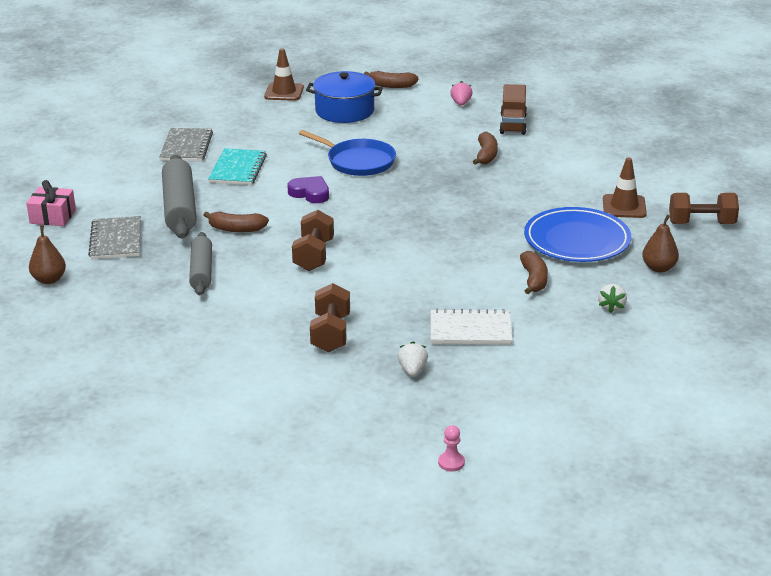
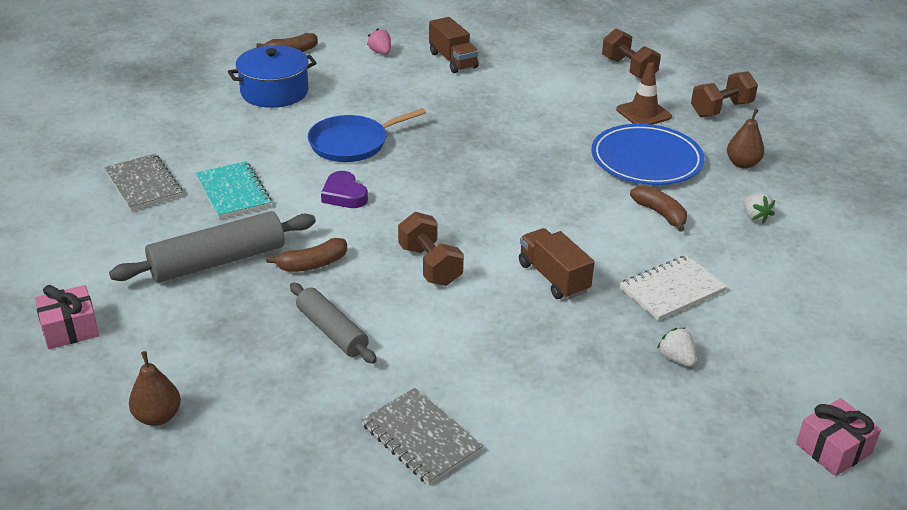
camera: 35 degrees left, 5 degrees up
grey notebook [88,216,141,259] -> grey notebook moved to [361,388,483,485]
grey rolling pin [162,155,197,239] -> grey rolling pin turned 75 degrees counterclockwise [109,211,316,283]
brown traffic cone [264,48,304,101] -> none
purple heart [288,176,329,203] -> purple heart turned 120 degrees counterclockwise [321,171,368,208]
blue pan [299,130,396,176] -> blue pan turned 150 degrees clockwise [308,108,426,162]
brown dumbbell [310,283,350,352] -> brown dumbbell moved to [602,28,661,79]
pink pawn [438,425,465,472] -> pink gift [796,398,881,476]
brown banana [473,132,498,165] -> none
none -> brown truck [519,228,595,299]

